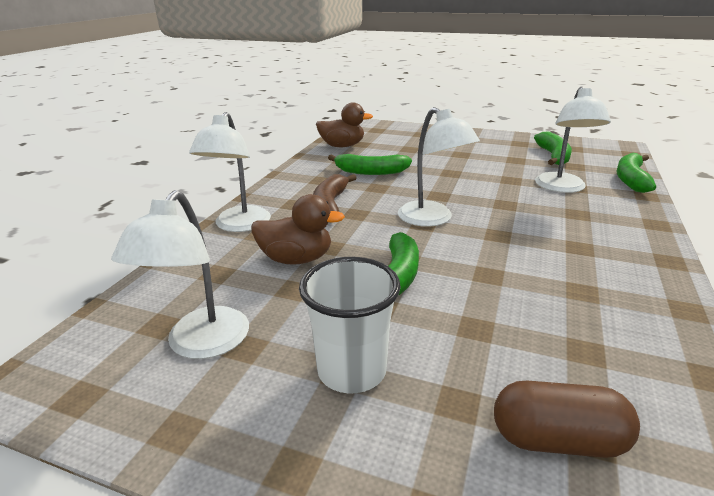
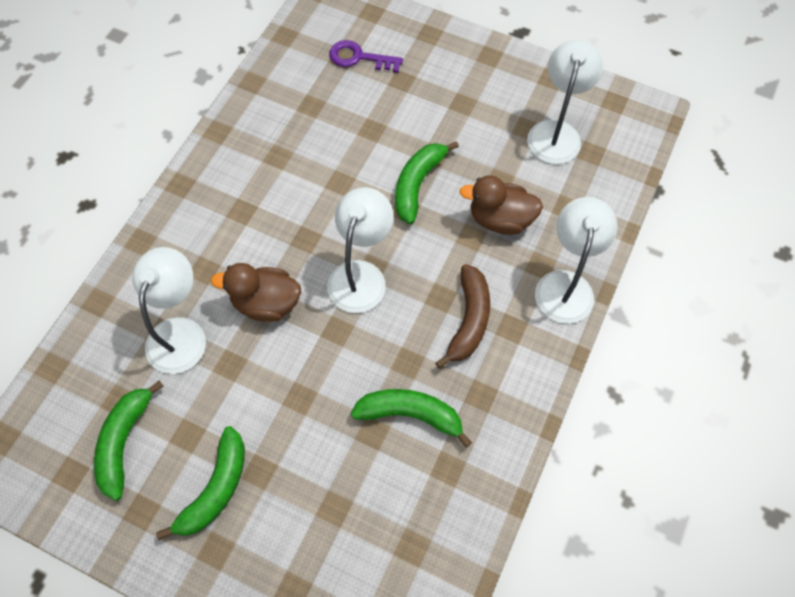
camera: 175 degrees left, 35 degrees up
white cup [299,257,401,394] -> none
brown duck [316,102,373,147] -> brown duck moved to [211,263,301,322]
white lamp [398,107,480,227] -> white lamp turned 45 degrees clockwise [327,187,394,313]
brown capsule [494,381,640,458] -> purple key [329,40,403,73]
green banana [617,153,656,193] -> green banana moved to [156,426,245,540]

